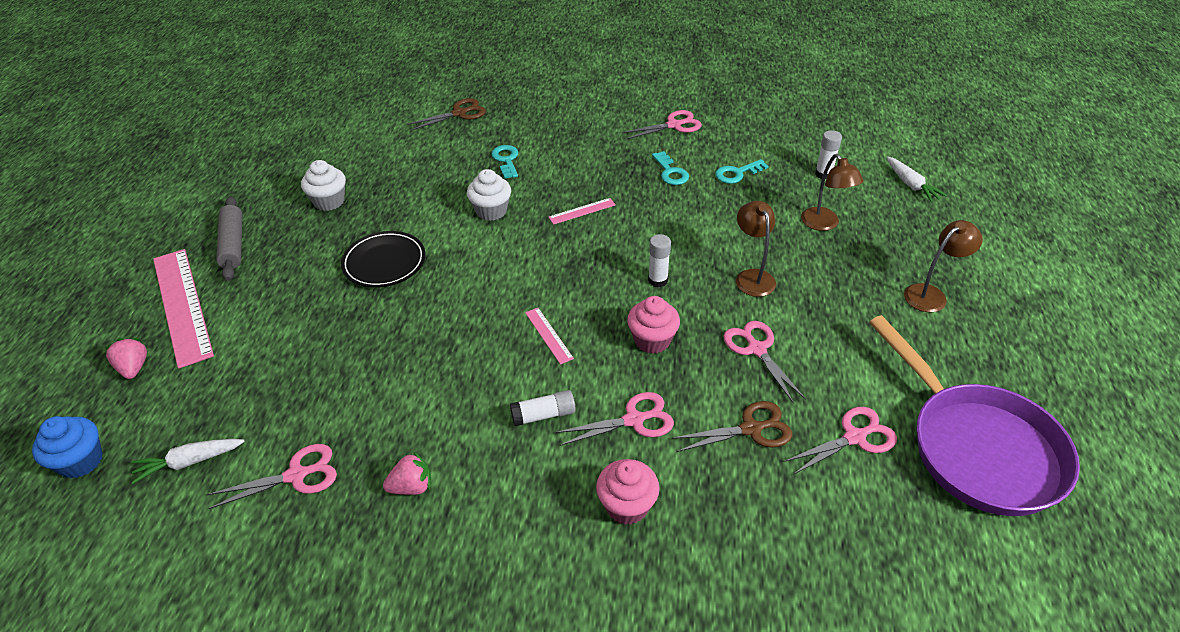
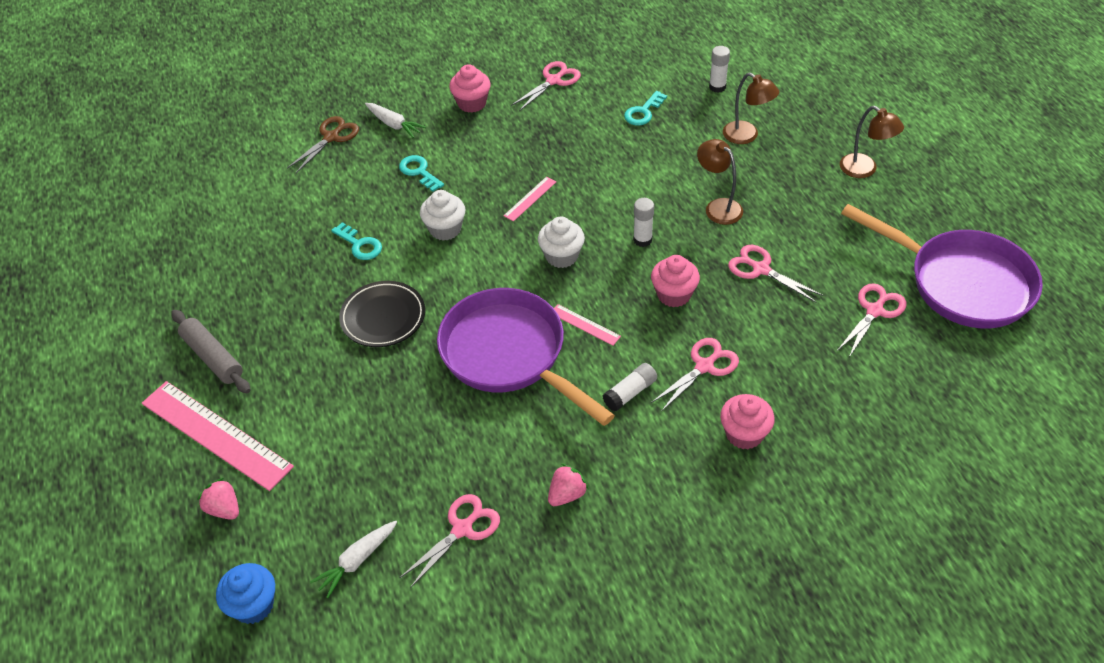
camera: 25 degrees left, 5 degrees up
white cupcake [301,160,346,211] -> white cupcake moved to [538,217,585,268]
turquoise key [652,151,689,185] -> turquoise key moved to [331,222,382,260]
brown scissors [672,401,792,452] -> none
white carrot [887,157,947,202] -> white carrot moved to [365,103,426,138]
brown lamp [904,220,983,312] -> brown lamp turned 105 degrees clockwise [840,106,904,178]
none -> purple pan [437,288,615,426]
none -> pink cupcake [449,65,491,113]

